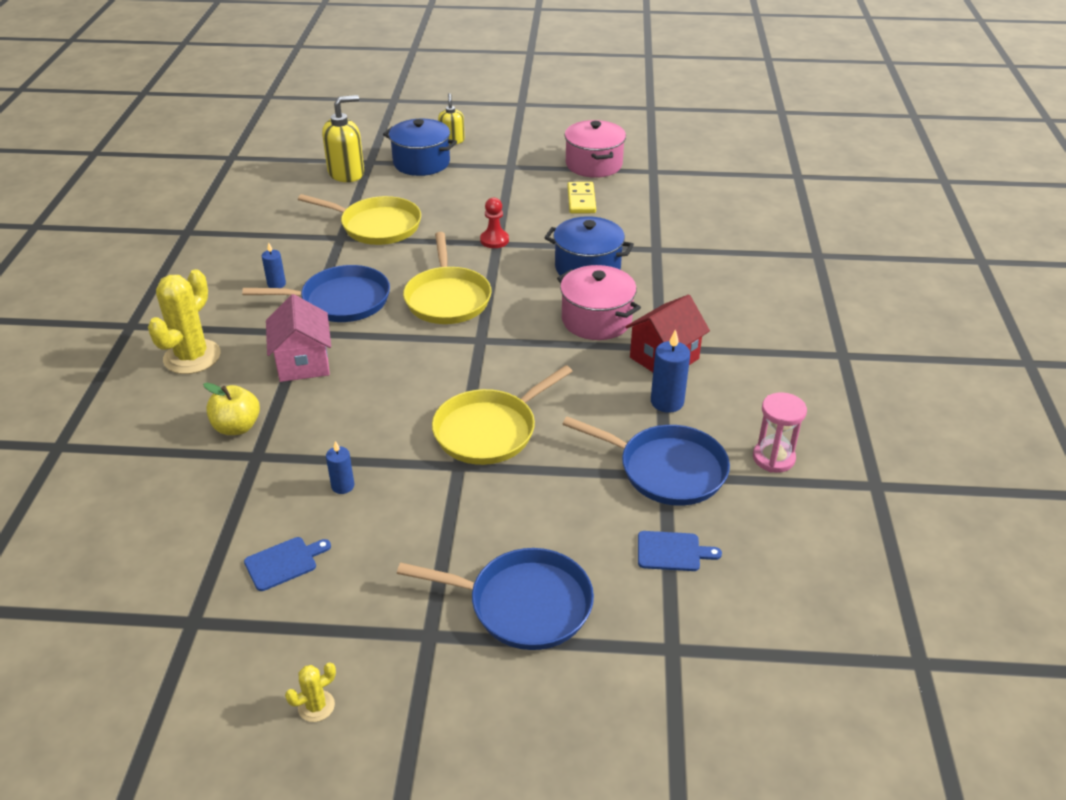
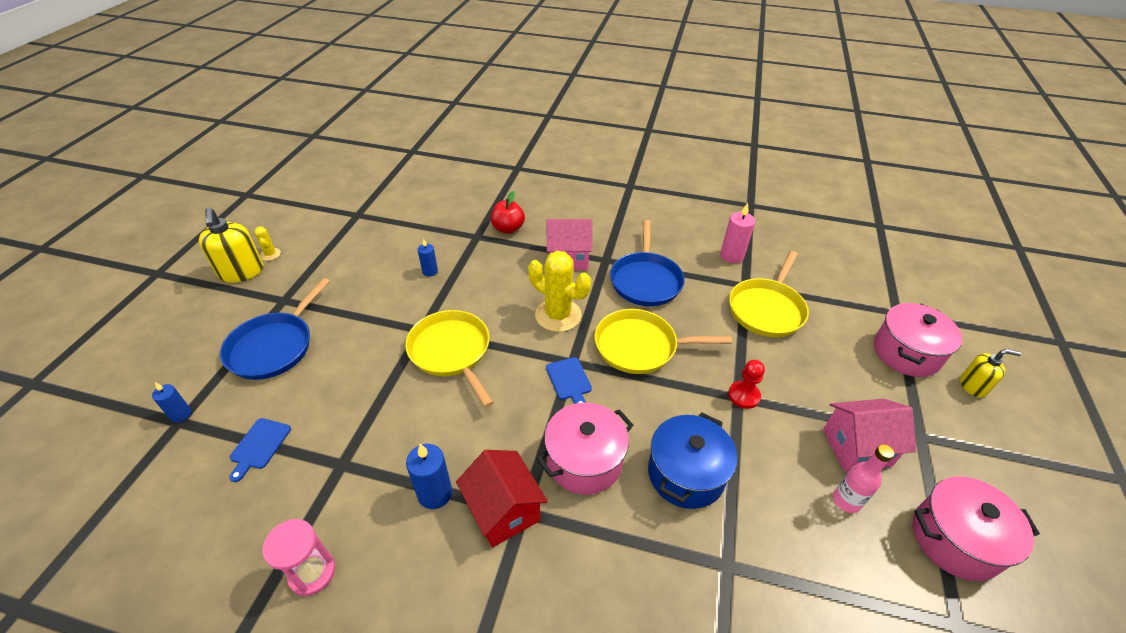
camera: 100 degrees right, 5 degrees up
yellow cactus [148,269,221,374] -> yellow cactus moved to [528,251,591,332]
yellow apple [203,383,260,435] -> red apple [491,191,525,234]
blue cutting board [244,537,331,591] -> blue cutting board moved to [546,357,592,404]
blue candle [262,242,286,288] -> blue candle moved to [152,382,191,423]
yellow soap dispenser [322,95,364,182] -> yellow soap dispenser moved to [199,208,263,283]
blue pot [383,119,457,176] -> pink pot [874,303,962,377]
blue pan [562,416,730,506] -> none
yellow domino [568,182,596,213] -> pink bottle [833,444,894,513]
none -> pink candle [720,203,755,263]
none -> pink house [823,399,916,471]

